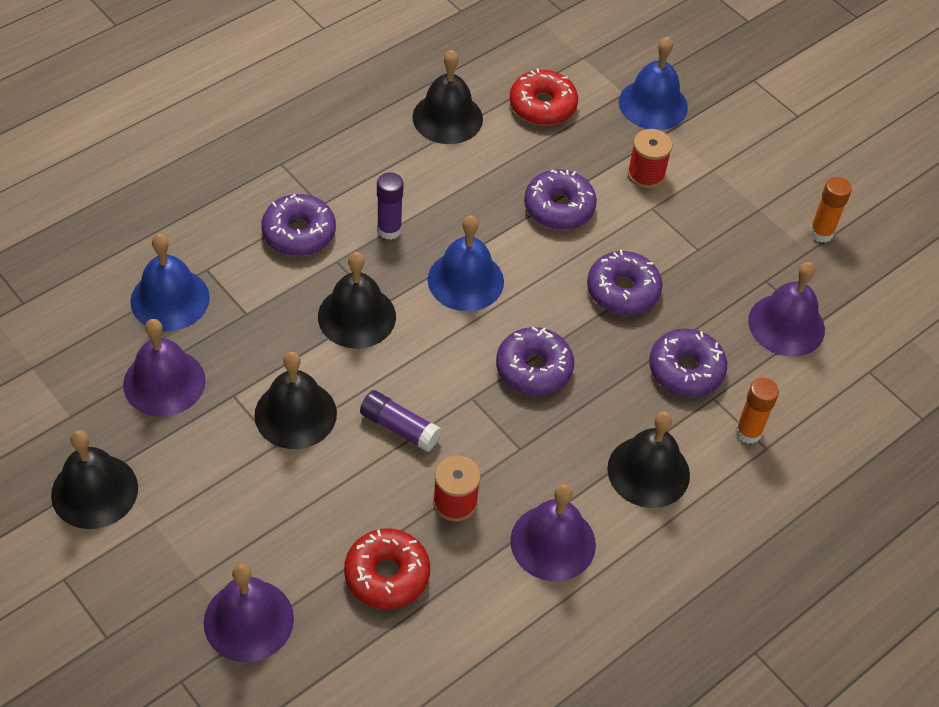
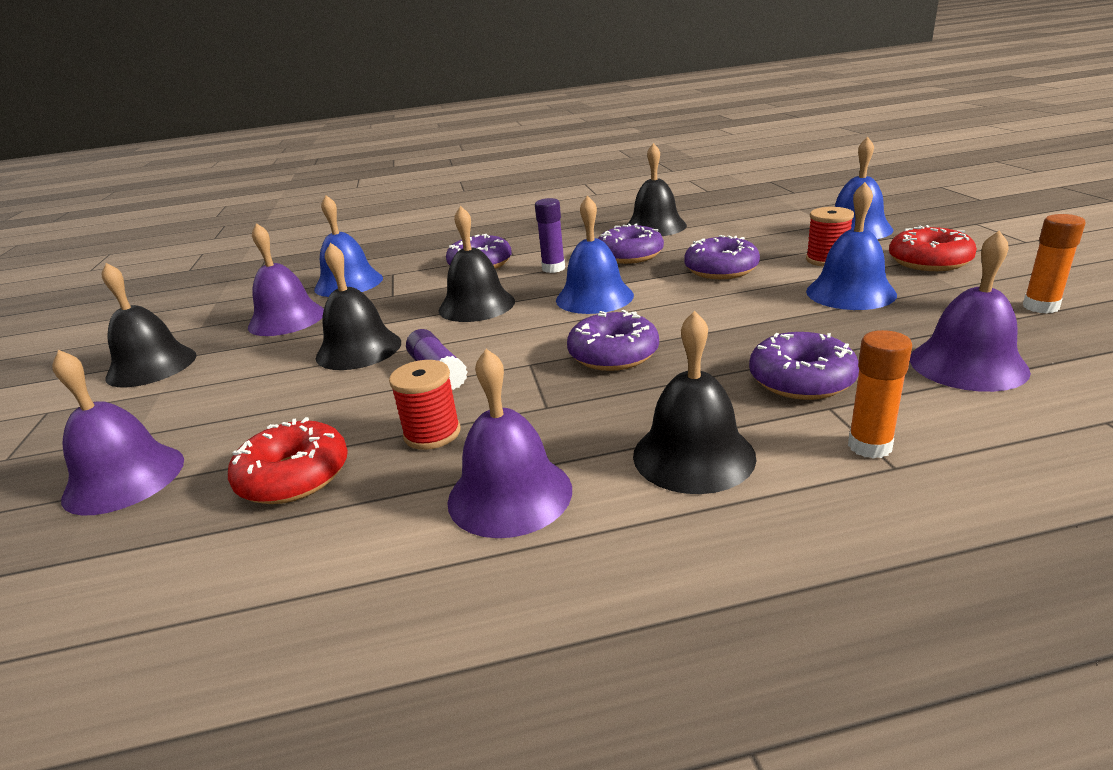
camera: 35 degrees right, 25 degrees down
red donut [510,68,578,125] -> red donut moved to [889,225,977,271]
purple donut [587,250,662,315] -> purple donut moved to [598,223,664,264]
none -> blue bell [806,182,897,310]

